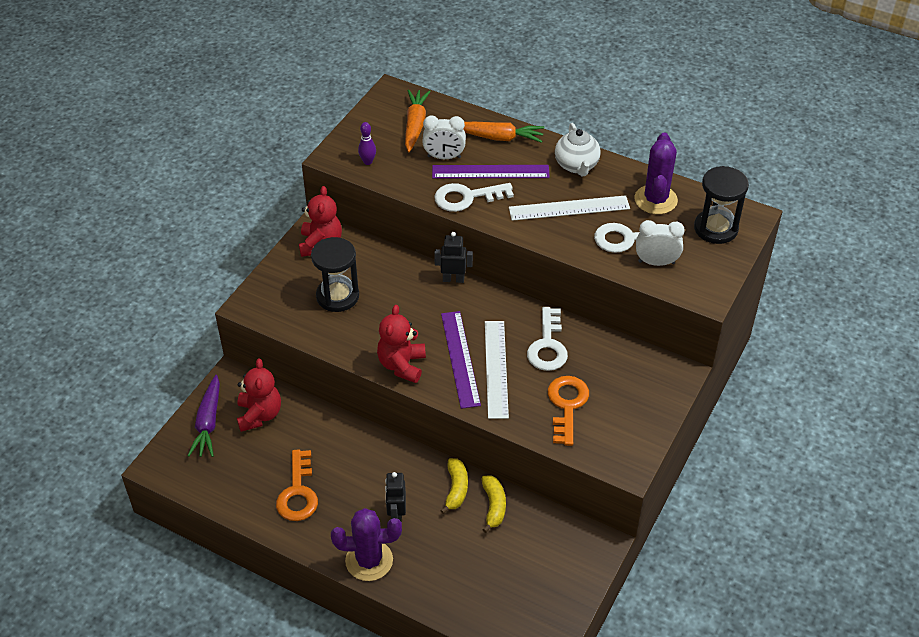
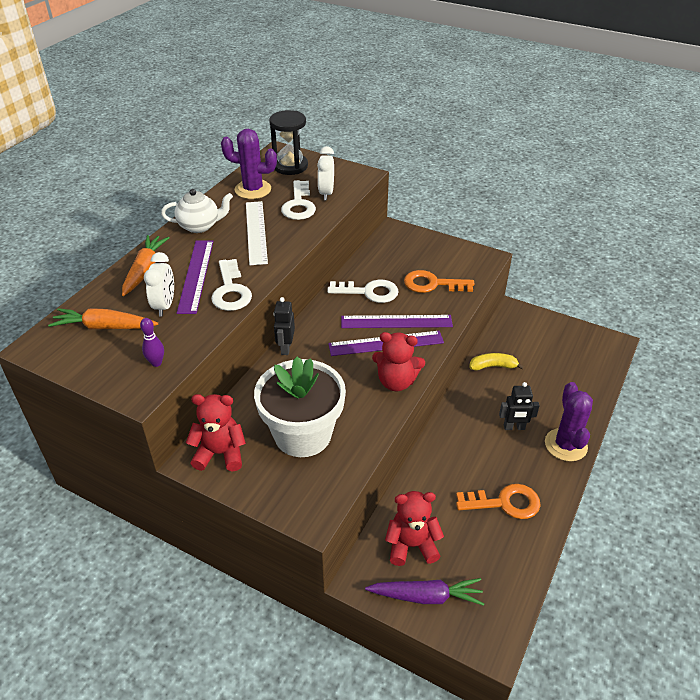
camera: 90 degrees left, 5 degrees down
black hourglass [311,237,359,312] -> white flower pot [254,356,346,457]
yellow banana [440,458,468,514] -> none
white ruler [485,321,509,419] -> purple ruler [341,315,453,328]

